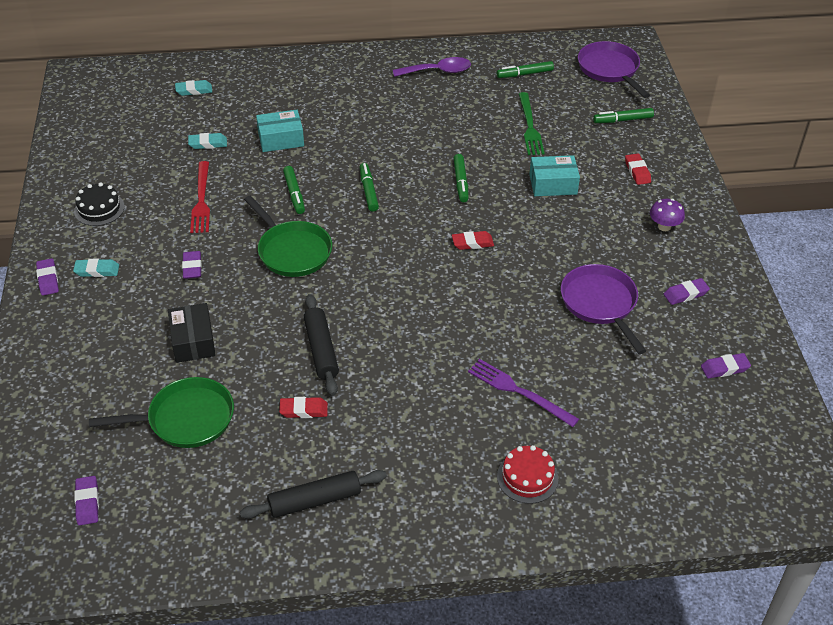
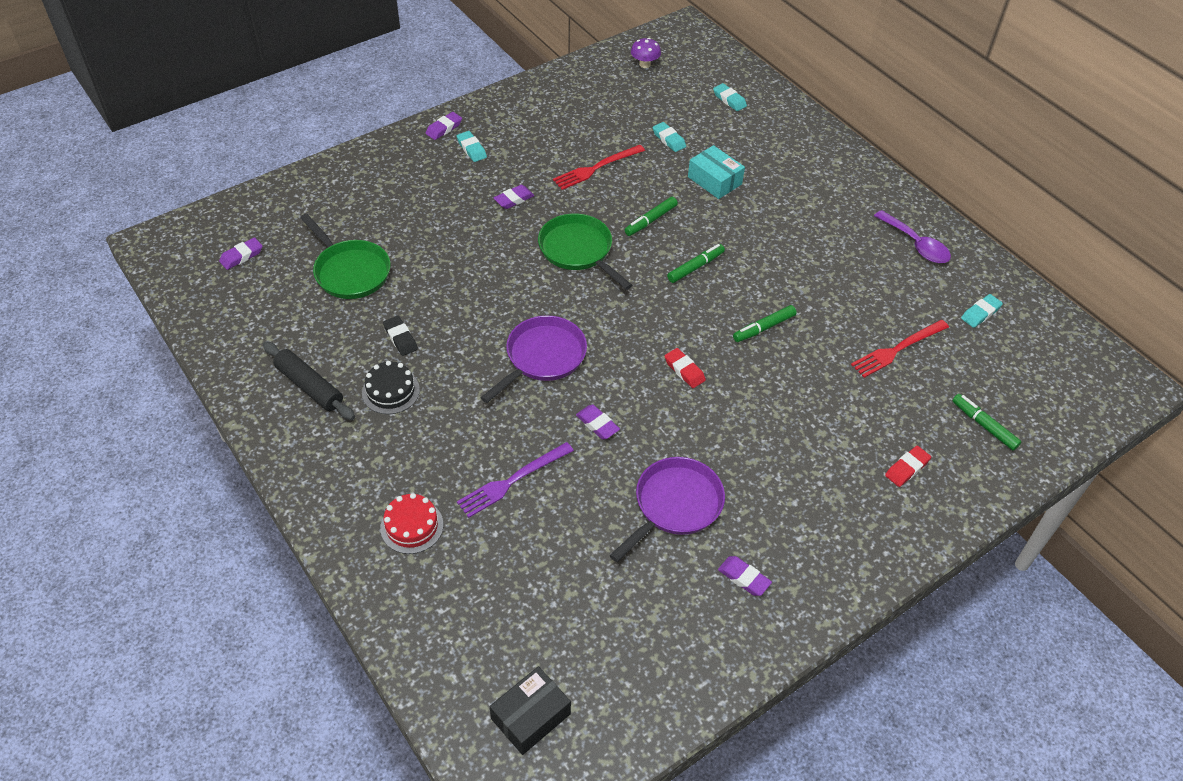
camera: 60 degrees right, 5 degrees up
black cake [74,182,125,226] -> black cake moved to [362,361,420,414]
black box [168,303,216,363] -> black box moved to [490,666,571,755]
green pan [244,195,332,277] -> green pan turned 120 degrees clockwise [538,213,632,290]
red eraser [279,397,328,418] -> black eraser [383,316,418,356]
black rolling pin [304,294,339,396] -> none
purple fork [468,359,579,427] -> purple fork turned 135 degrees counterclockwise [457,442,574,518]
green marker [497,61,554,78] -> turquoise eraser [961,294,1003,328]
green fork [519,92,545,155] -> red fork [851,320,949,378]
turquoise box [529,155,580,196] -> none
purple pan [578,41,650,98] -> purple pan moved to [481,315,587,403]
purple mushroom [650,199,685,231] -> purple mushroom moved to [631,38,661,68]
purple eraser [701,353,751,379] -> purple eraser moved to [576,405,620,439]

